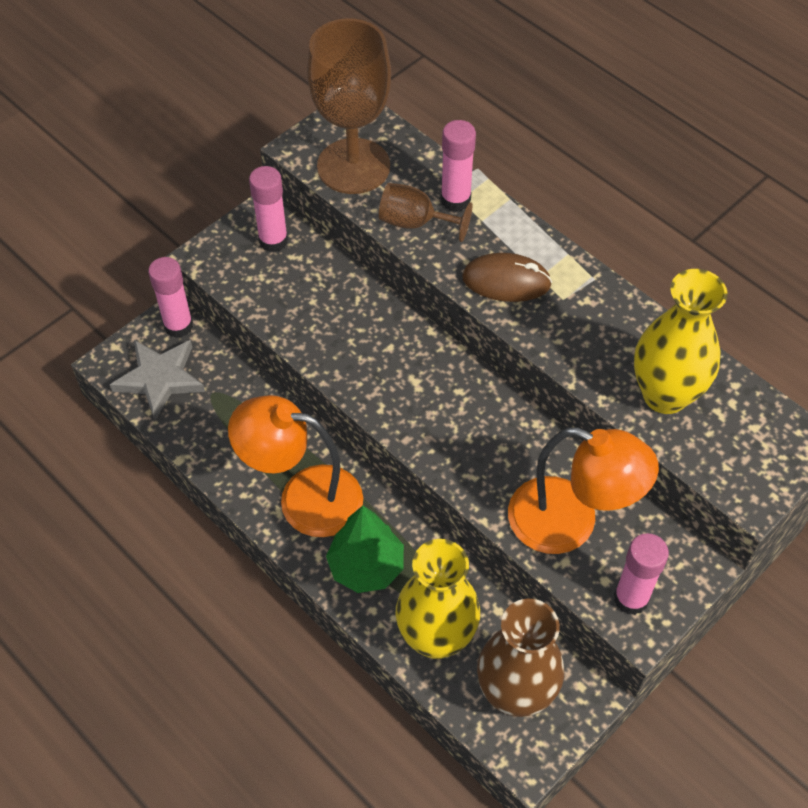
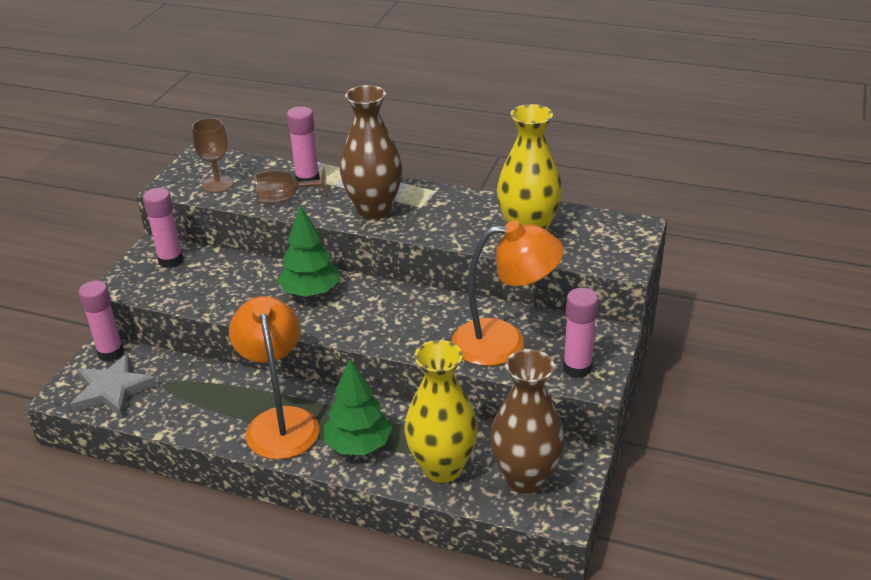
camera: 25 degrees left, 20 degrees down
orange lamp [228,395,363,537] -> orange lamp turned 90 degrees clockwise [229,296,319,459]
brown goblet [307,18,391,194] -> brown goblet [192,118,234,193], size x0.52
brown mouse [462,253,552,302] -> brown vase [340,85,402,219]
none -> green tree [278,206,340,297]

